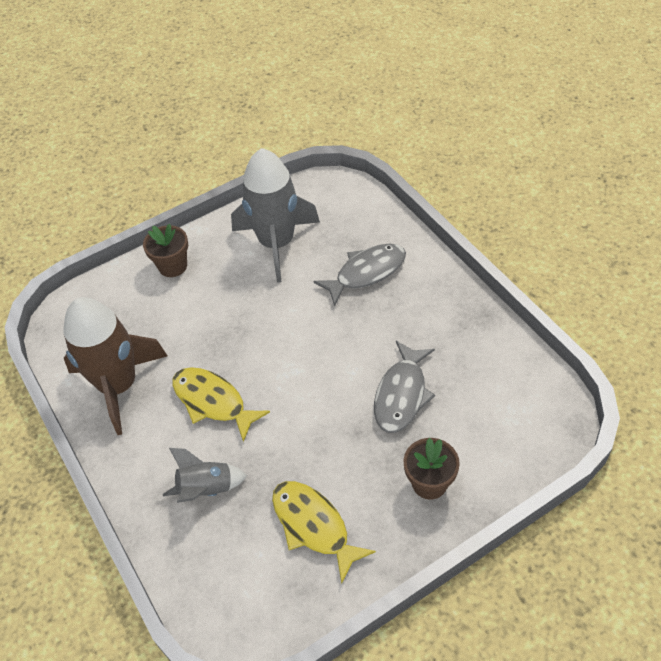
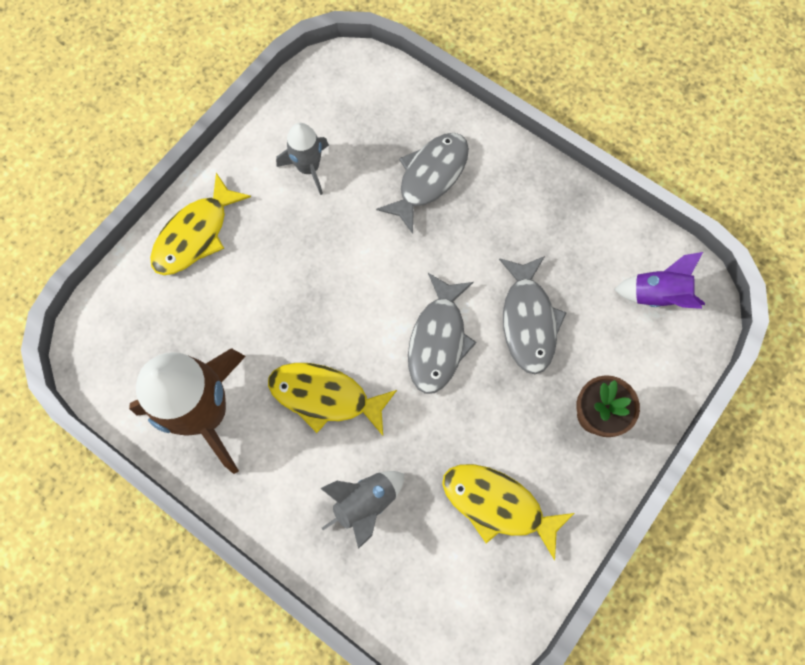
camera: 25 degrees left, 20 degrees up
brown flower pot [143,224,188,277] -> yellow fish [150,173,251,275]
grey rocket [231,148,320,282] -> grey rocket [276,123,329,195], size x0.52
none -> grey fish [408,273,477,394]
none -> purple rocket [614,252,705,309]

